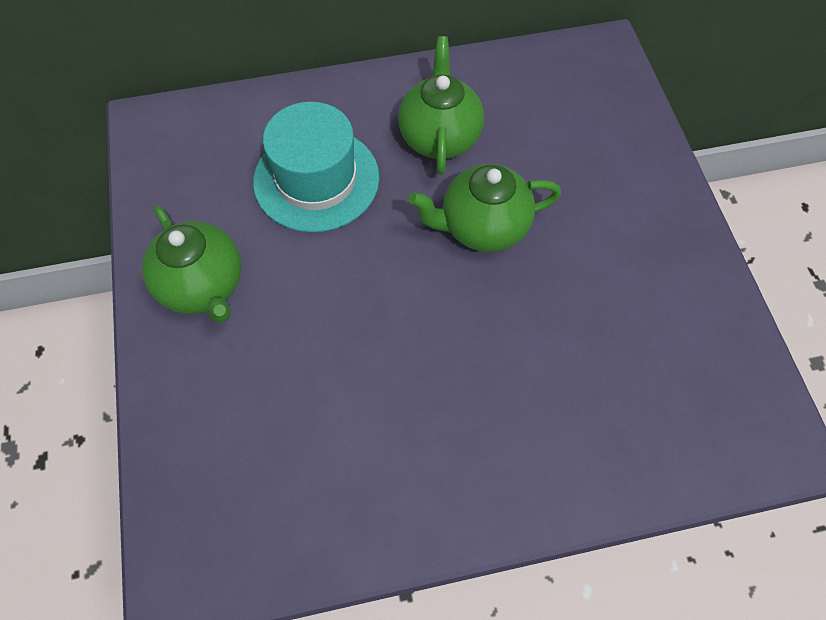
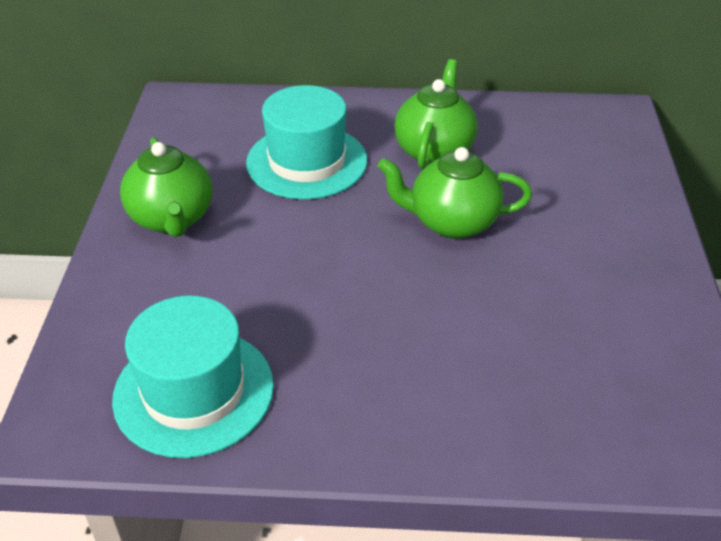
camera: 15 degrees right, 20 degrees down
none -> turquoise hat [112,296,274,458]

